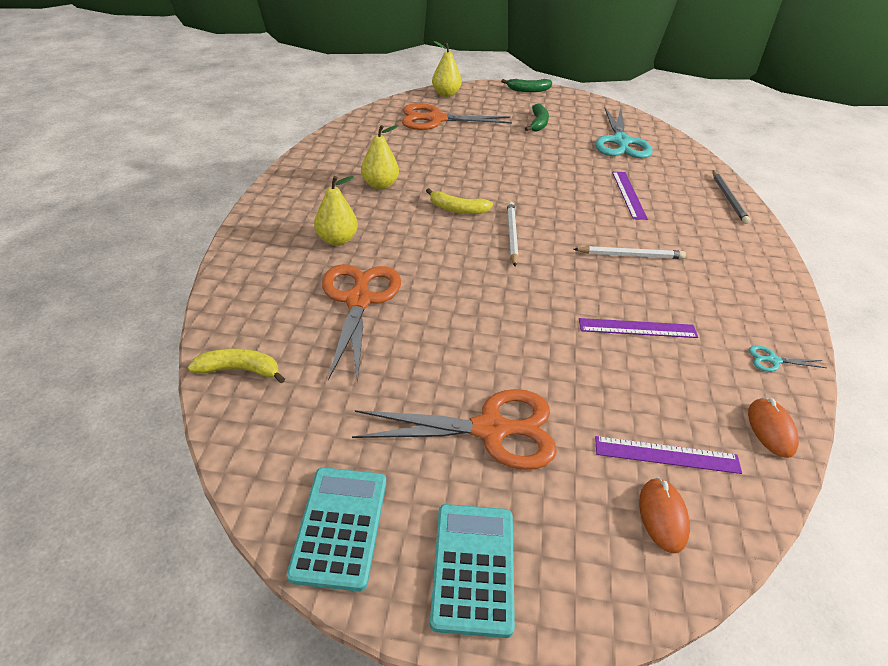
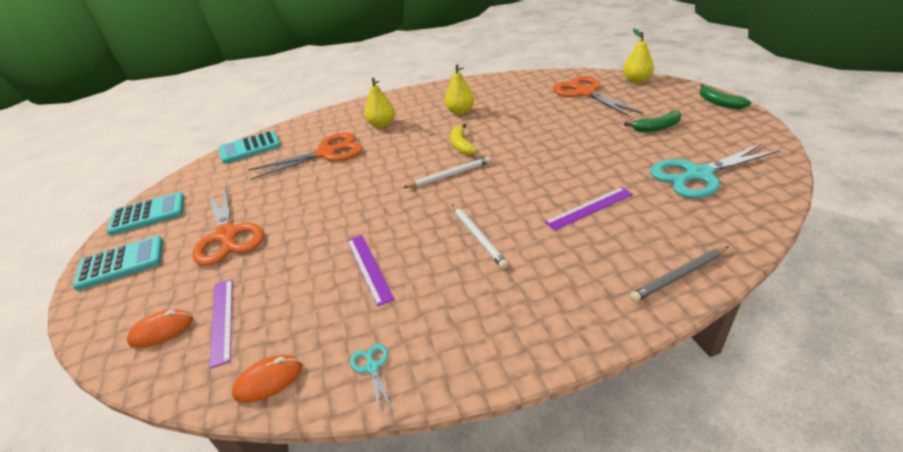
camera: 70 degrees right, 5 degrees down
yellow banana [188,348,285,383] -> turquoise calculator [219,131,281,164]

